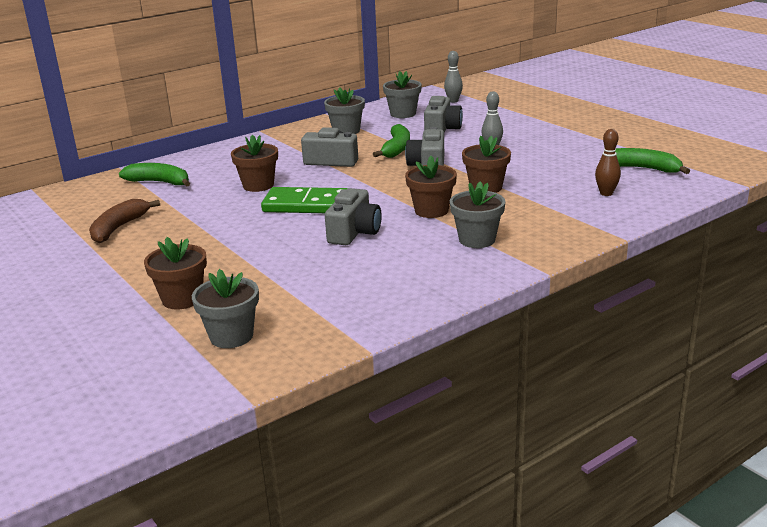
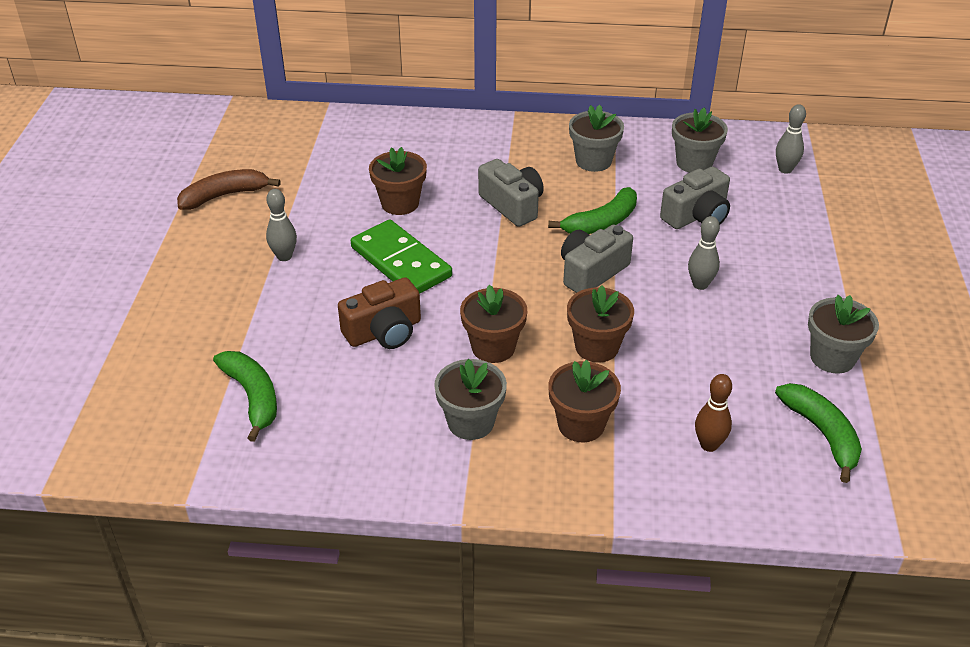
camera: 40 degrees right, 15 degrees up
green banana [119,163,190,187] -> green banana moved to [213,351,277,442]
brown flower pot [144,237,207,310] -> brown flower pot moved to [548,360,621,442]
grey flower pot [192,269,259,348] -> grey flower pot moved to [808,295,879,374]
grey camera [325,188,382,245] -> brown camera [338,277,421,349]
none -> grey bowling pin [266,189,297,261]

